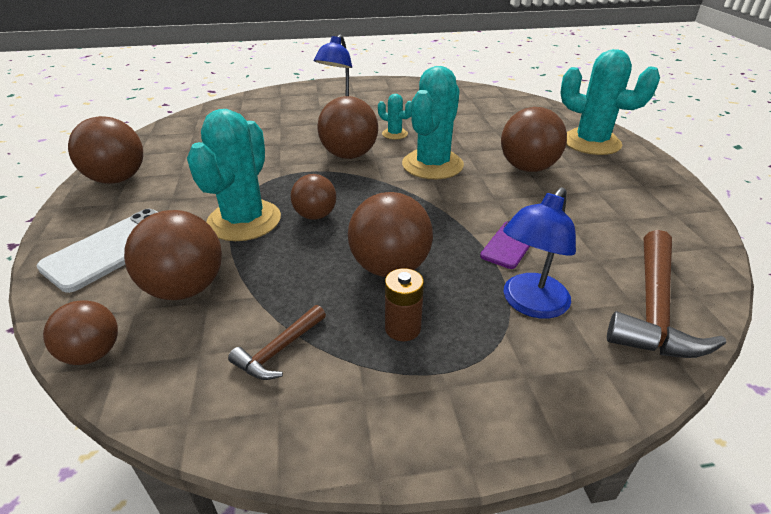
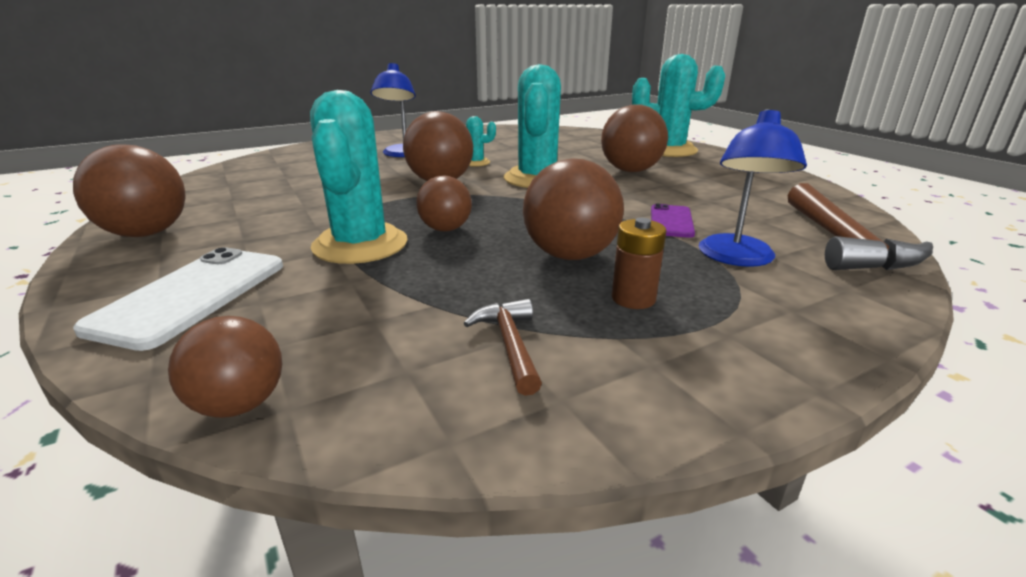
camera: 20 degrees left, 10 degrees down
brown ball [124,210,222,300] -> none
brown hammer [228,305,326,380] -> brown hammer turned 150 degrees clockwise [463,299,542,396]

